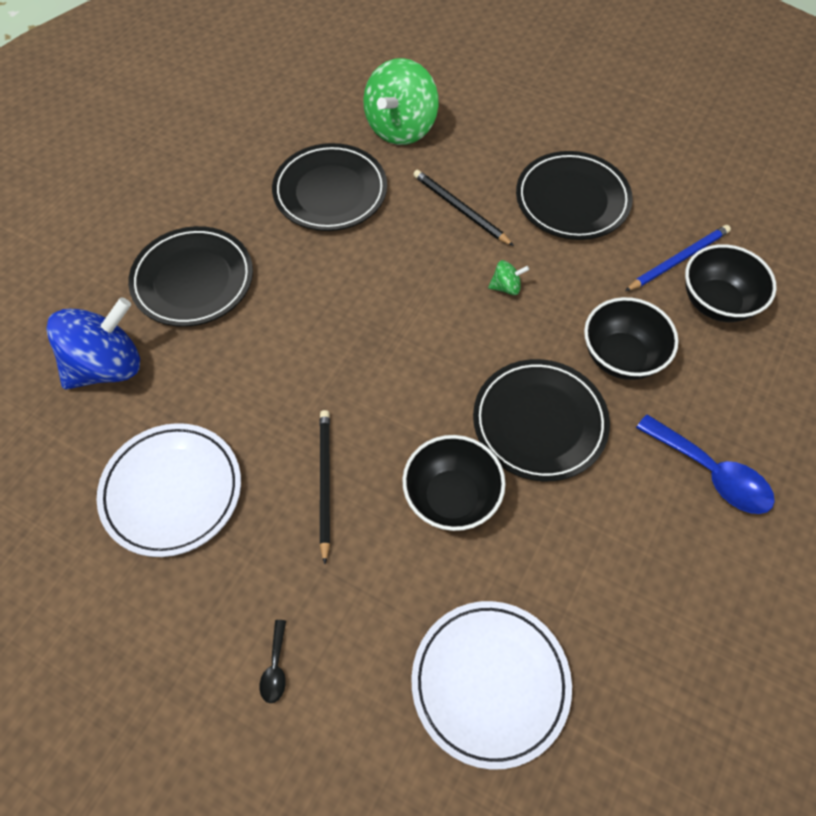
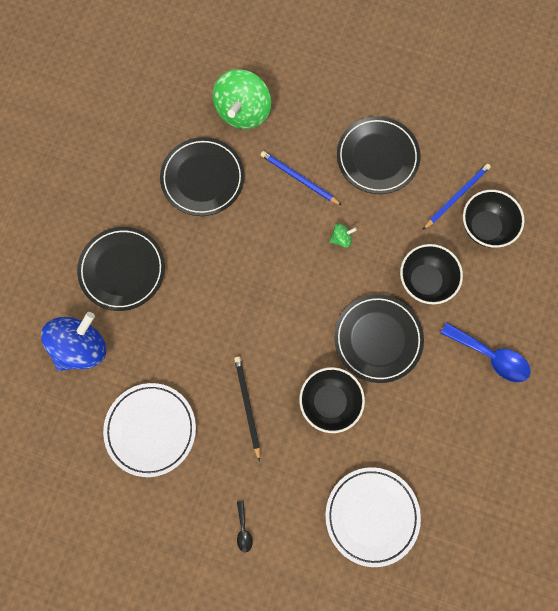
camera: 10 degrees left, 15 degrees up
black pencil [413,170,514,246] -> blue pencil [261,151,341,205]

